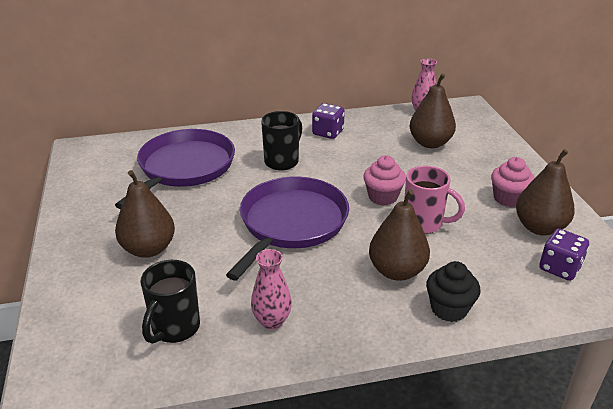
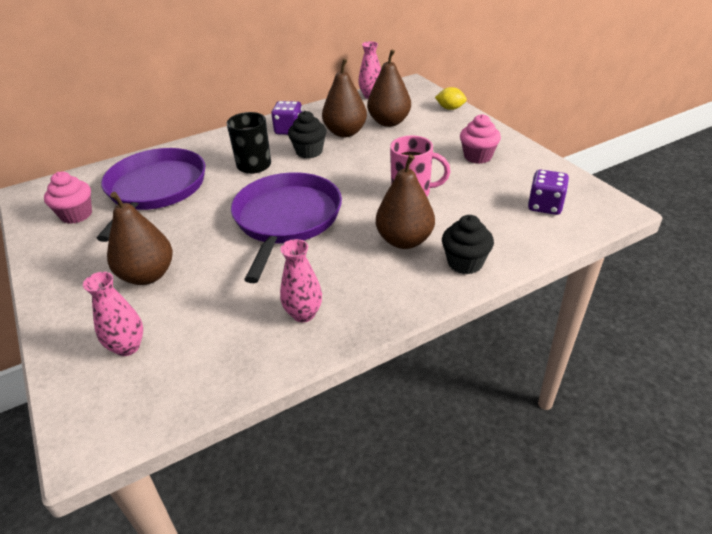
camera: 15 degrees left, 5 degrees up
black mug [141,260,200,344] -> none
pink cupcake [363,155,406,206] -> pink cupcake moved to [44,172,92,224]
brown pear [516,149,575,235] -> brown pear moved to [322,59,367,137]
none -> pink vase [83,272,143,356]
none -> black cupcake [288,111,327,158]
none -> yellow lemon [435,87,467,110]

